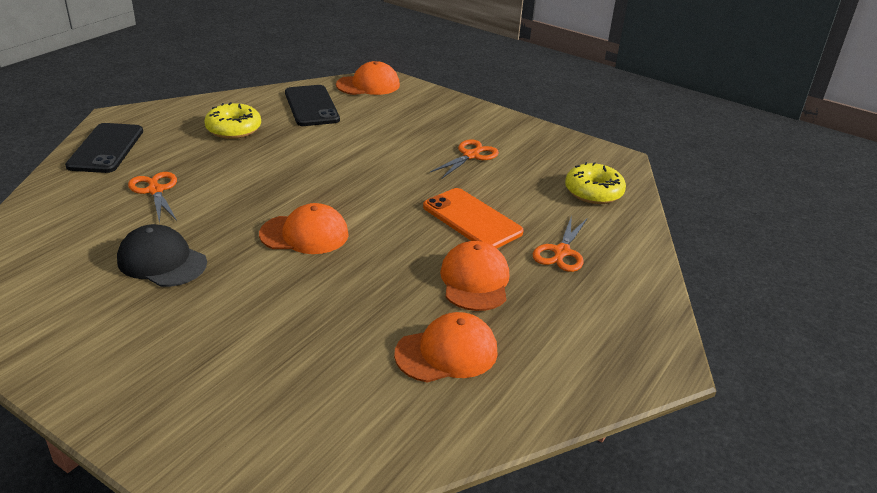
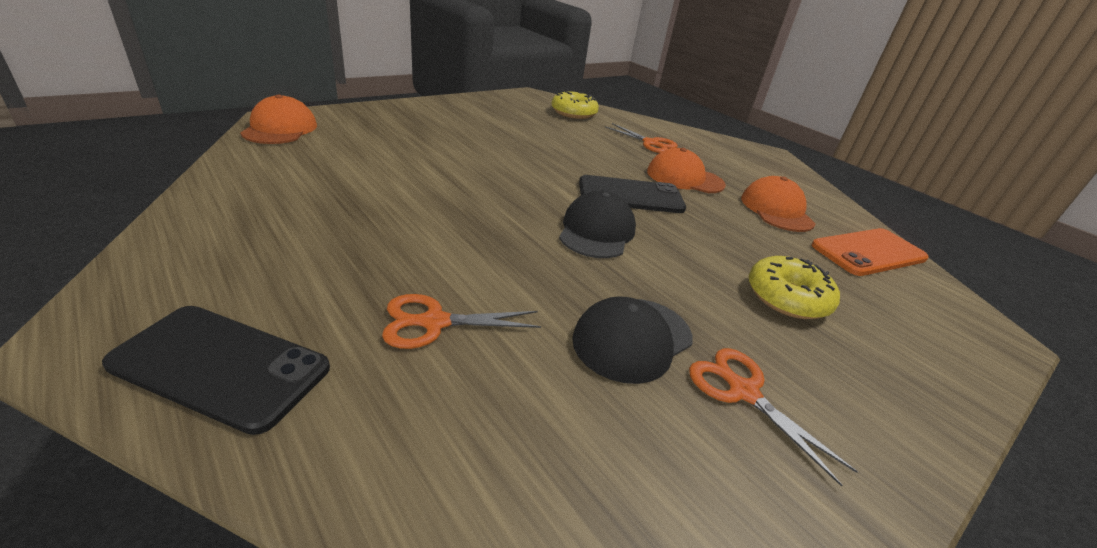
camera: 75 degrees left, 0 degrees up
yellow donut [204,102,261,139] -> yellow donut moved to [749,256,840,319]
orange cap [259,203,349,254] -> black cap [559,191,636,258]
black phone [285,85,340,126] -> black phone moved to [579,175,686,213]
orange phone [423,188,524,248] -> orange phone moved to [812,228,929,276]
orange scissors [430,139,499,178] -> orange scissors moved to [689,348,858,487]

